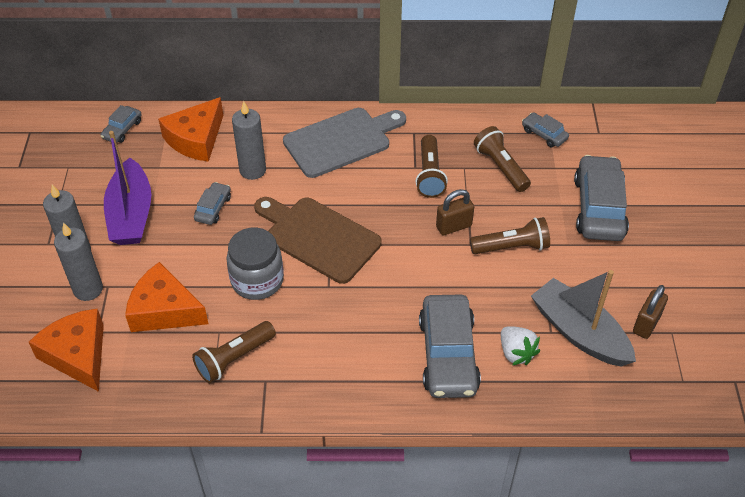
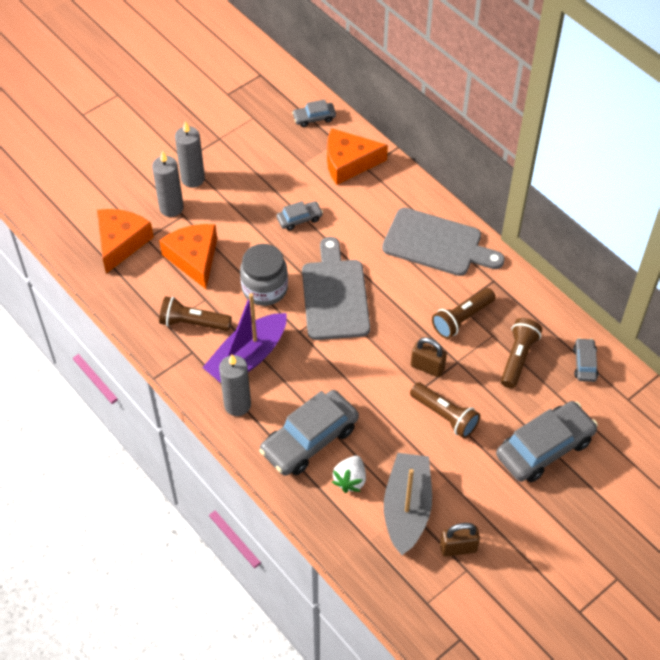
camera: 50 degrees right, 5 degrees up
purple boat [104,131,151,245] -> purple boat moved to [202,293,287,383]
grey candle [232,101,266,180] -> grey candle moved to [219,354,251,416]
brown cutting board [254,197,382,284] -> grey cutting board [302,237,370,340]

